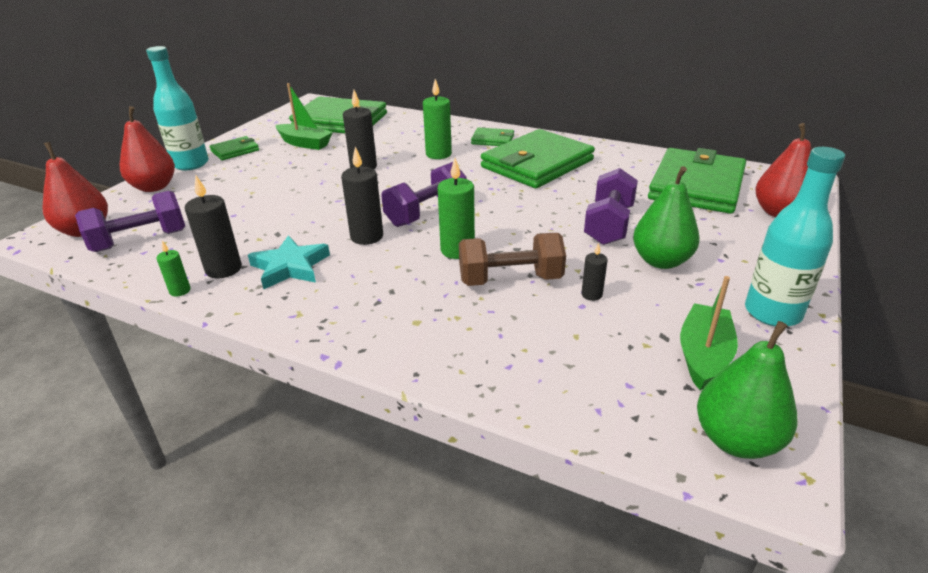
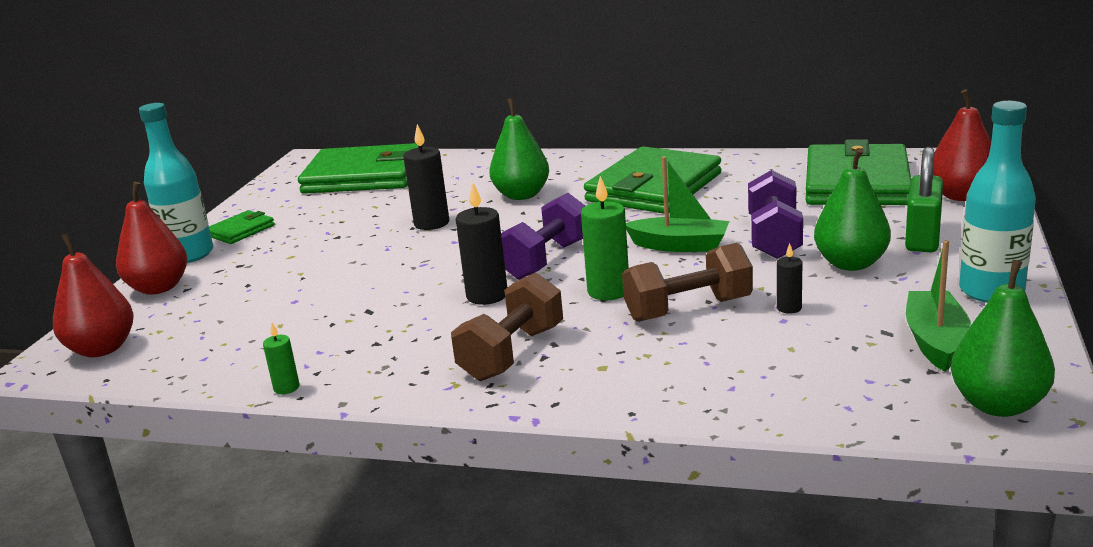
camera: 10 degrees left, 10 degrees down
purple dumbbell [75,191,185,252] -> none
black candle [185,175,242,279] -> none
turquoise star [248,235,330,289] -> none
green boat [276,83,333,150] -> green boat moved to [626,156,729,252]
green candle [423,79,452,159] -> green pear [489,98,549,200]
green wallet [471,127,514,146] -> none
none -> brown dumbbell [451,272,563,381]
none -> green padlock [905,147,943,252]

